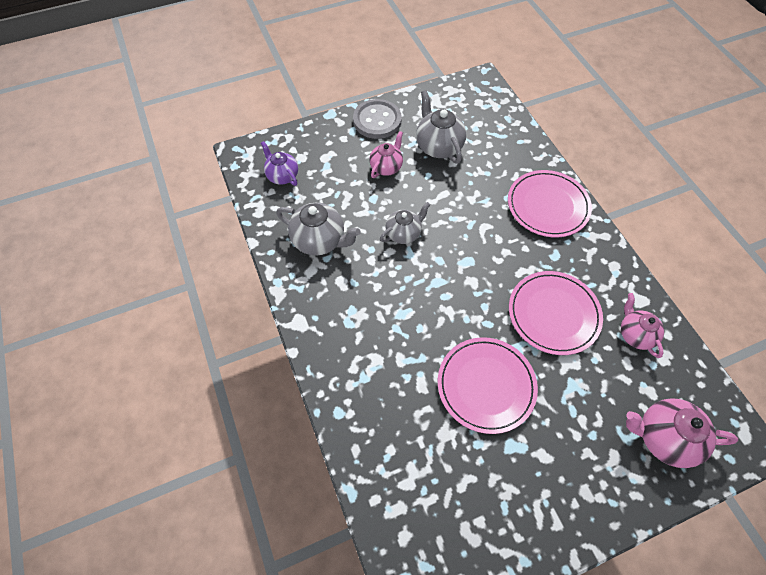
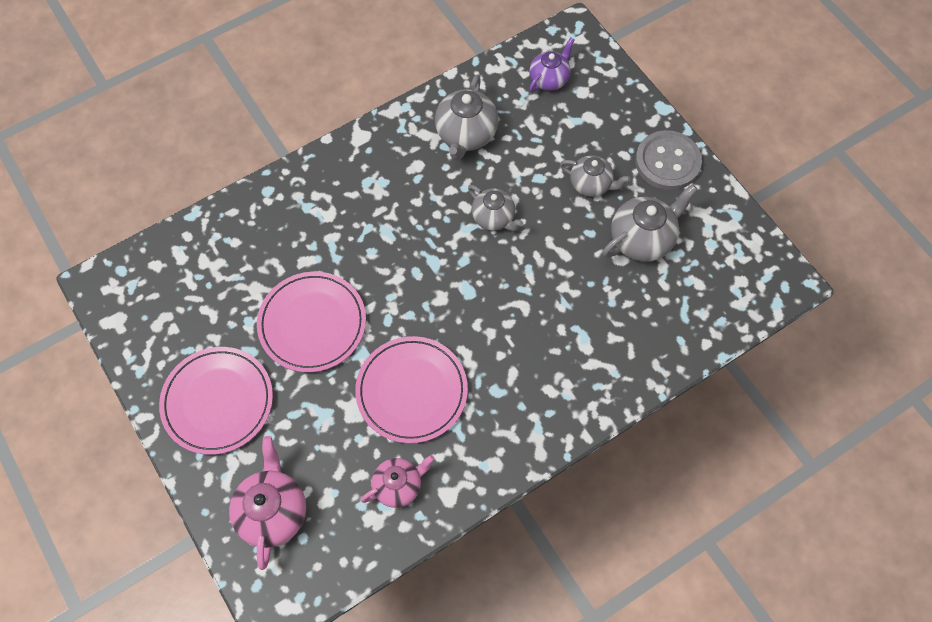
camera: 80 degrees right, 5 degrees up
pink teapot [369,131,403,178] -> grey teapot [560,155,631,197]
pink plate [508,170,592,237] -> pink plate moved to [159,347,273,455]

